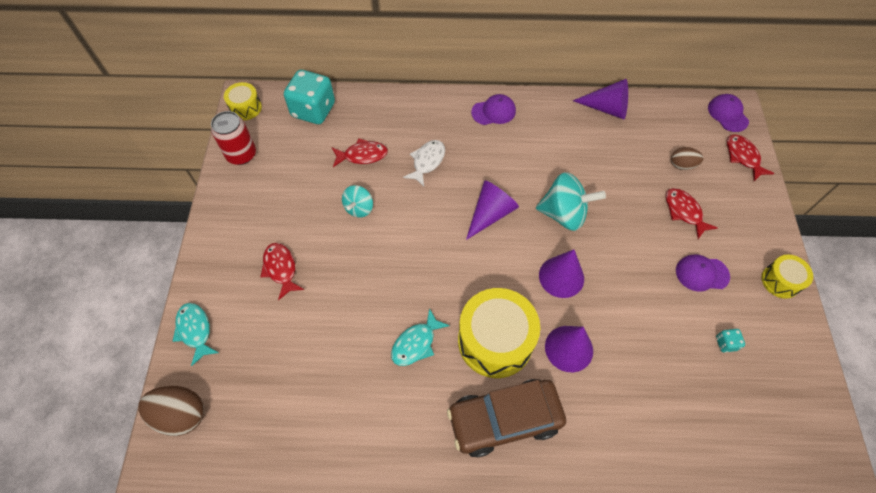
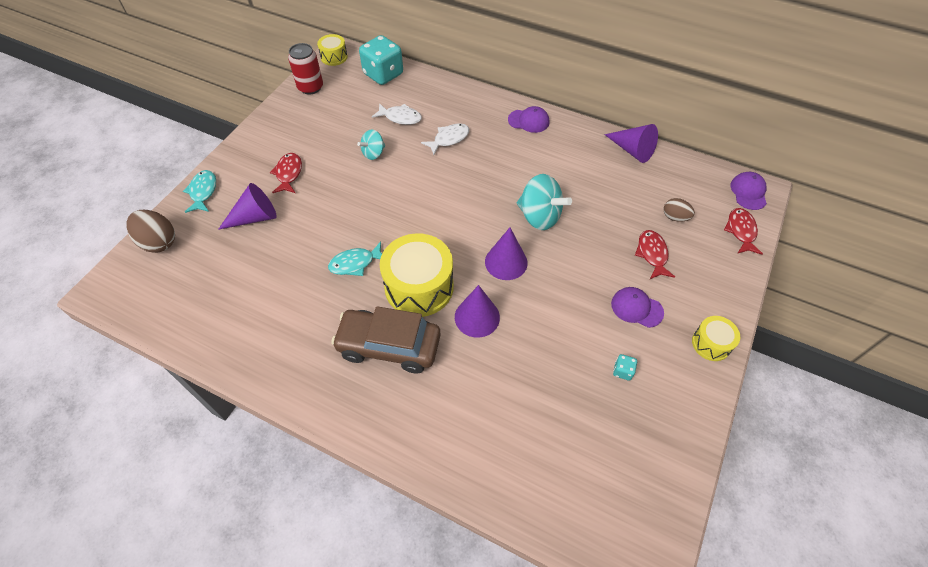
camera: 25 degrees right, 5 degrees down
red fish [332,138,388,167] -> white fish [372,103,422,125]
purple cone [466,181,519,240] -> purple cone moved to [218,183,277,230]

